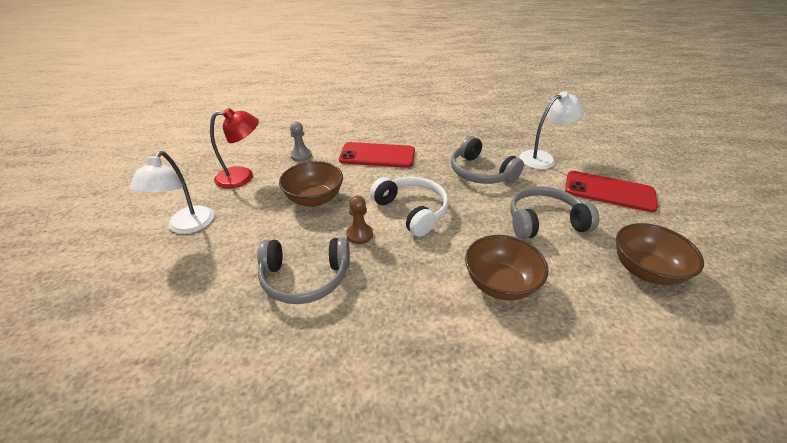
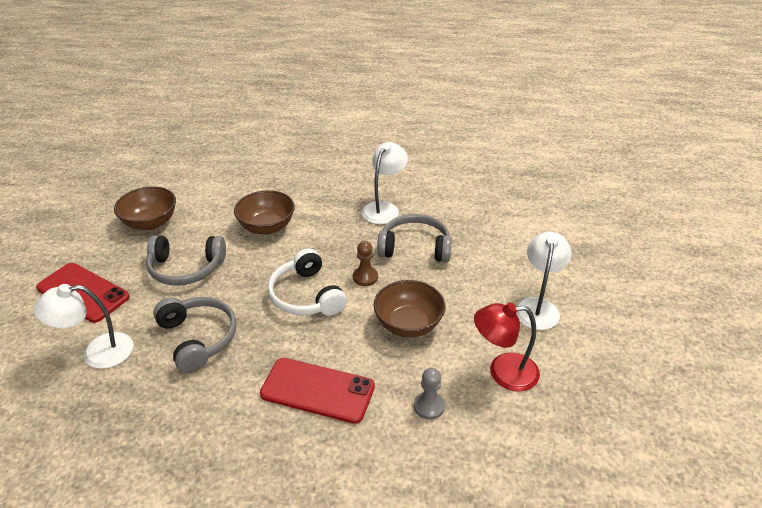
camera: 170 degrees left, 0 degrees up
none -> white lamp [362,142,408,224]

